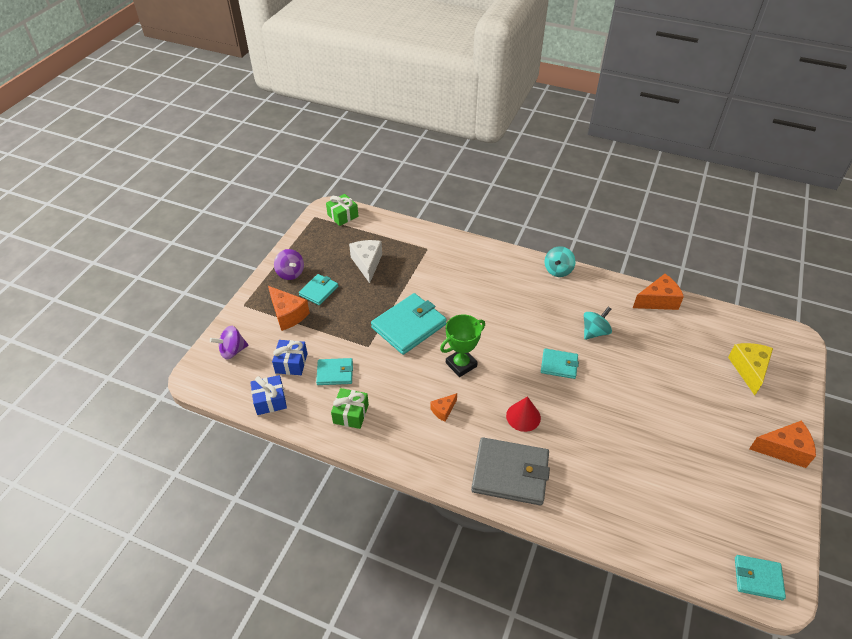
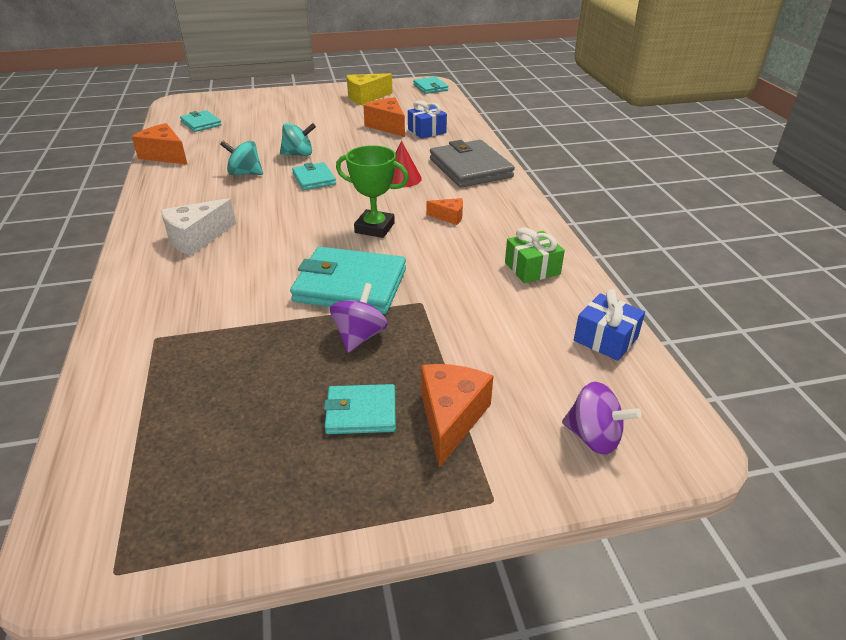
camera: 125 degrees left, 10 degrees down
blue gift [272,340,307,375] -> blue gift moved to [408,100,447,139]
purple spinning top [274,249,304,280] -> purple spinning top moved to [330,283,388,353]
turquoise wallet [316,358,353,385] -> turquoise wallet moved to [180,110,222,132]
green gift [326,194,359,226] -> none
white cheese [349,240,382,283] -> white cheese moved to [160,198,236,256]
turquoise spinning top [545,246,575,277] -> turquoise spinning top moved to [280,123,316,156]
yellow cheese [728,343,773,395] -> yellow cheese moved to [347,73,392,105]
orange cheese [749,420,816,468] -> orange cheese moved to [363,97,405,137]

